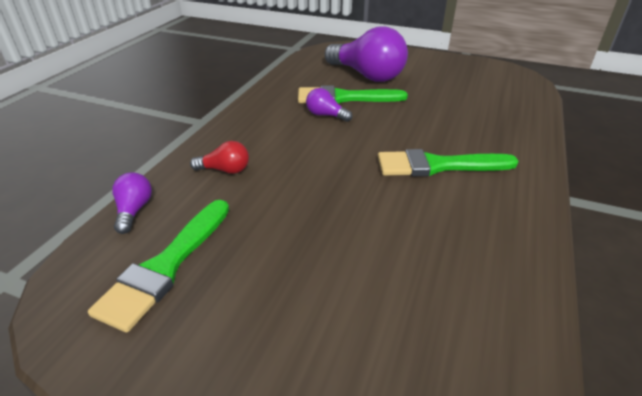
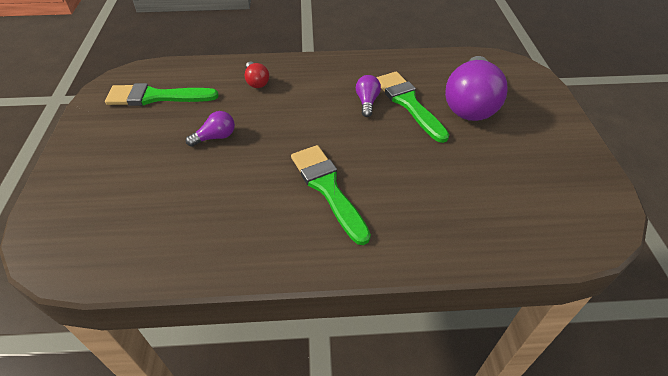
camera: 65 degrees right, 10 degrees up
purple light bulb [112,172,152,234] -> purple light bulb moved to [186,111,235,147]

